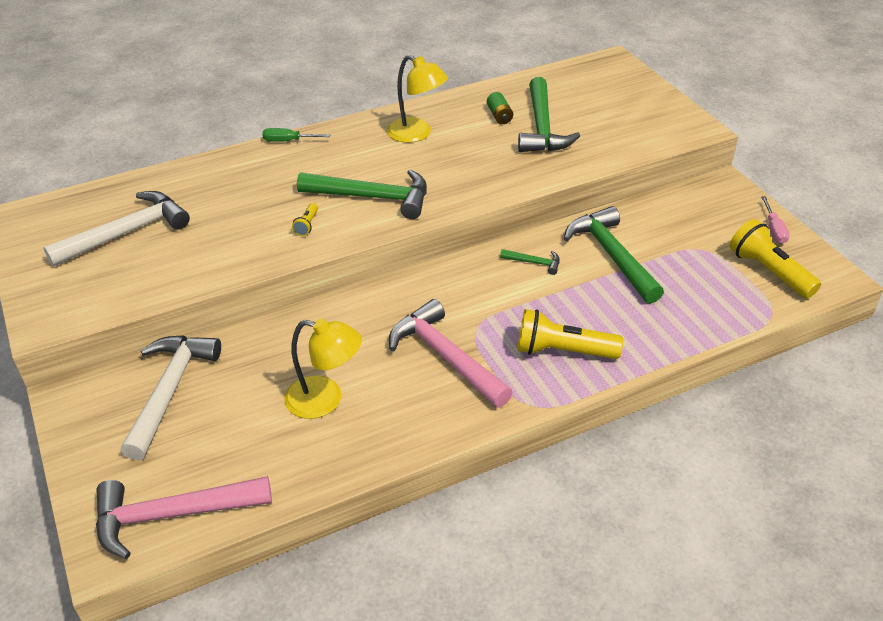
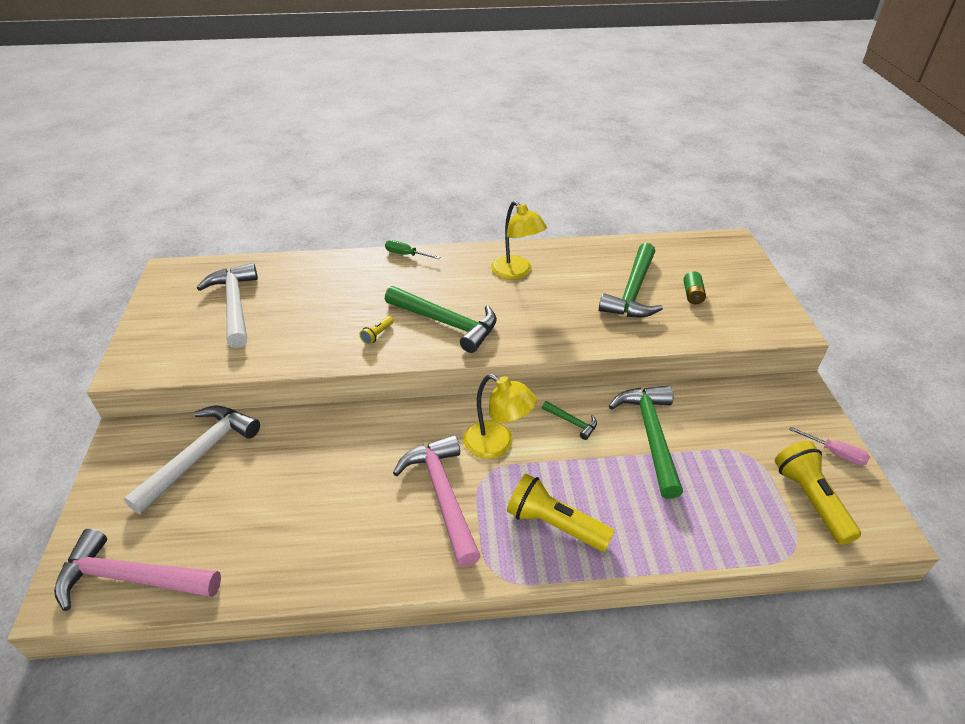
camera: 20 degrees right, 0 degrees up
white hammer [43,191,190,266] -> white hammer turned 90 degrees counterclockwise [197,263,258,348]
yellow lamp [284,318,362,419] -> yellow lamp moved to [463,374,537,459]
green battery [487,92,513,124] -> green battery moved to [683,271,706,304]
pink screwdriver [761,196,789,244] -> pink screwdriver turned 75 degrees counterclockwise [789,427,870,466]

